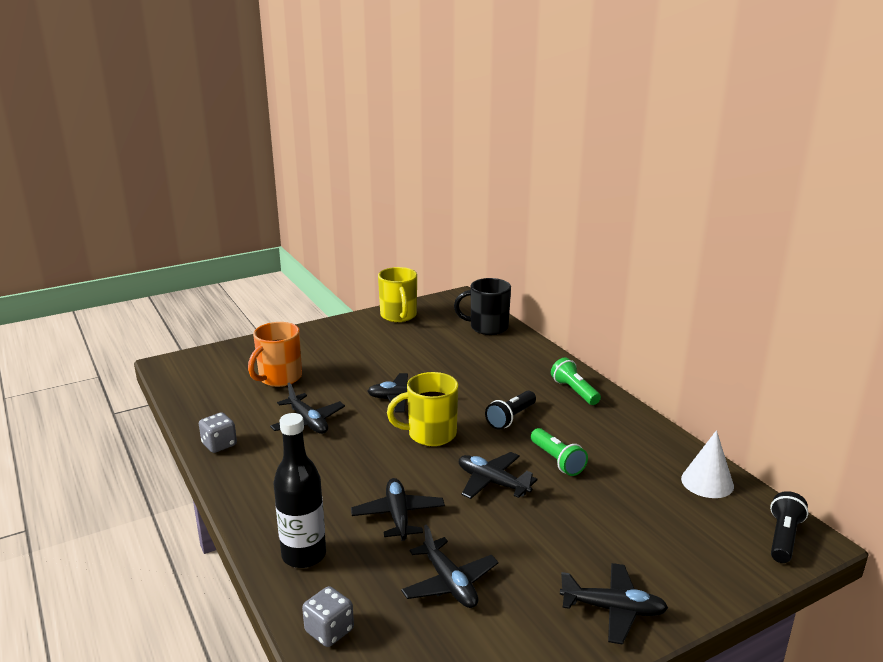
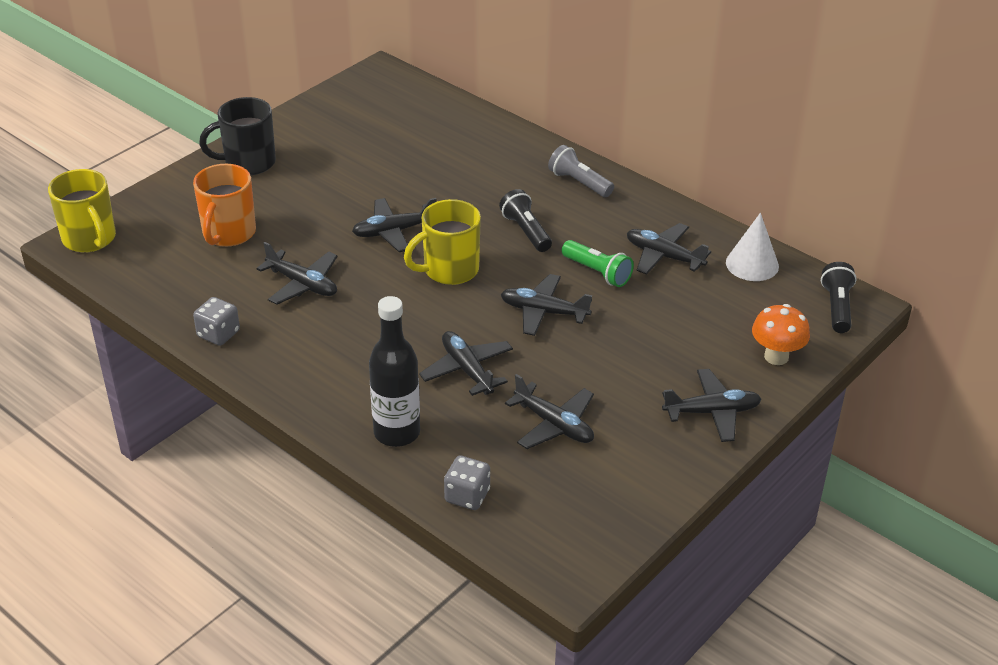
camera: 20 degrees left, 15 degrees up
yellow mug [378,267,417,322] -> yellow mug moved to [48,169,116,253]
black mug [454,278,511,335] -> black mug moved to [199,97,276,175]
black flashlight [485,391,536,430] -> black flashlight turned 135 degrees clockwise [499,189,552,252]
green flashlight [551,358,601,405] -> grey flashlight [548,145,614,197]
none -> black plane [627,223,711,275]
none -> orange mushroom [752,304,810,365]

